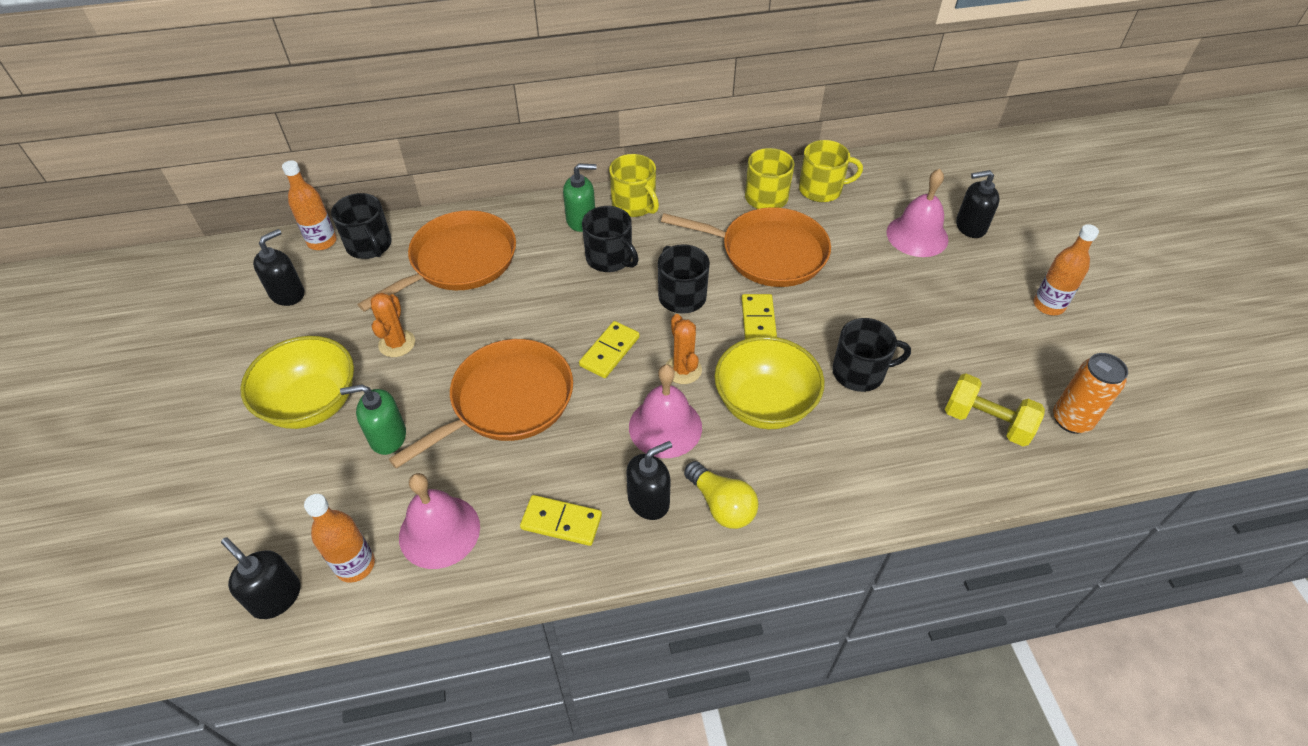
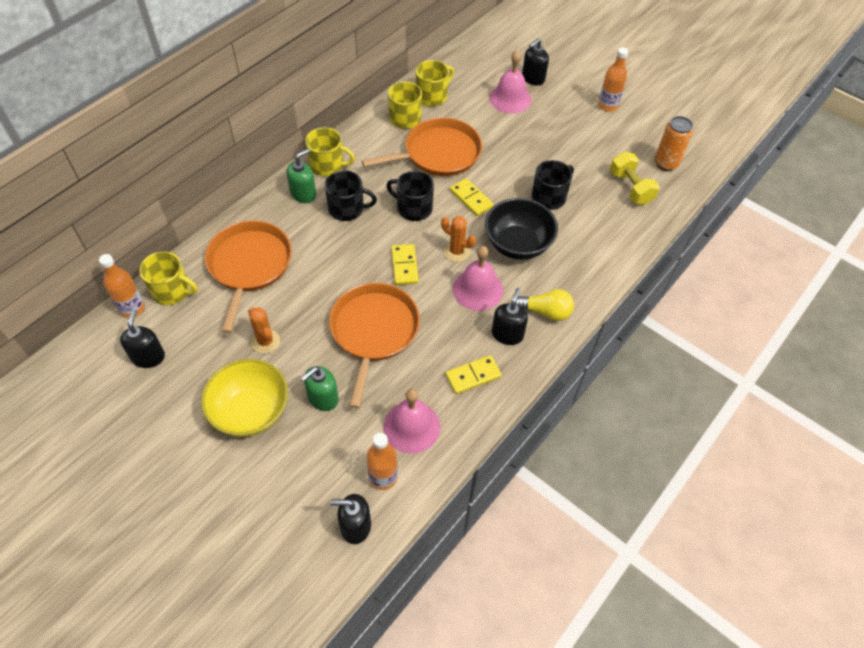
camera: 40 degrees left, 5 degrees up
black mug [331,193,392,259] -> yellow mug [139,251,198,305]
yellow bowl [714,336,825,429] -> black bowl [485,198,558,260]
yellow dumbbell [945,373,1045,446] -> yellow dumbbell turned 75 degrees clockwise [610,152,660,205]

